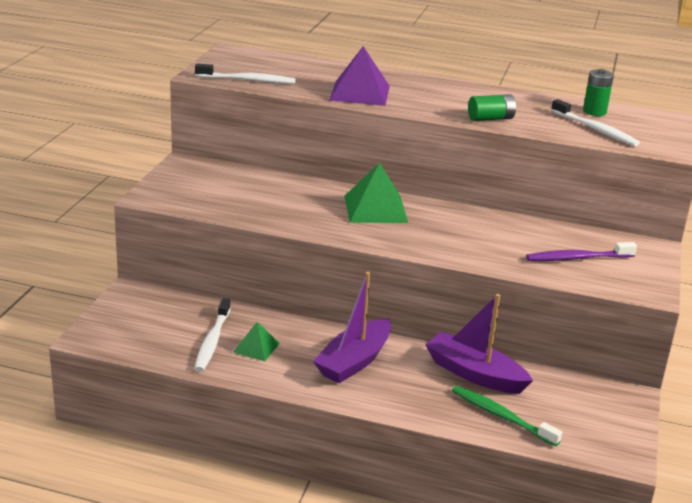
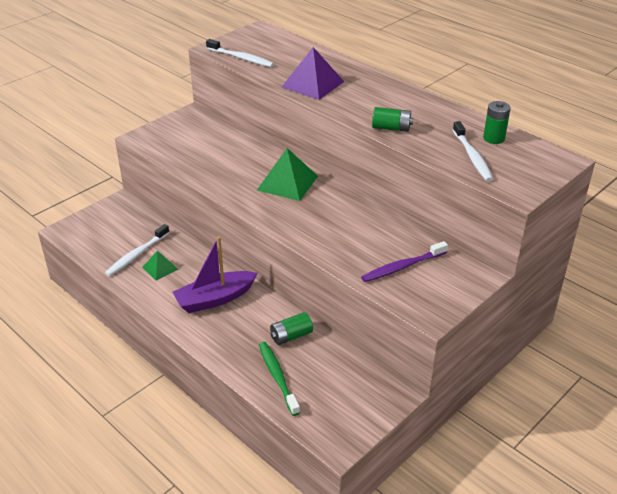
camera: 30 degrees right, 10 degrees up
purple boat [426,294,533,394] -> green battery [270,312,313,345]
purple toothbrush [526,242,637,261] -> purple toothbrush turned 45 degrees counterclockwise [361,241,448,282]

